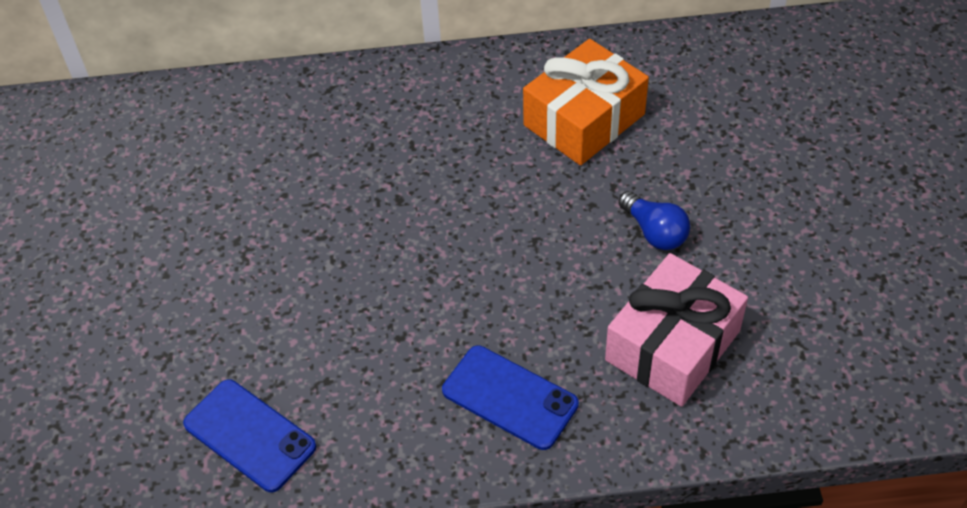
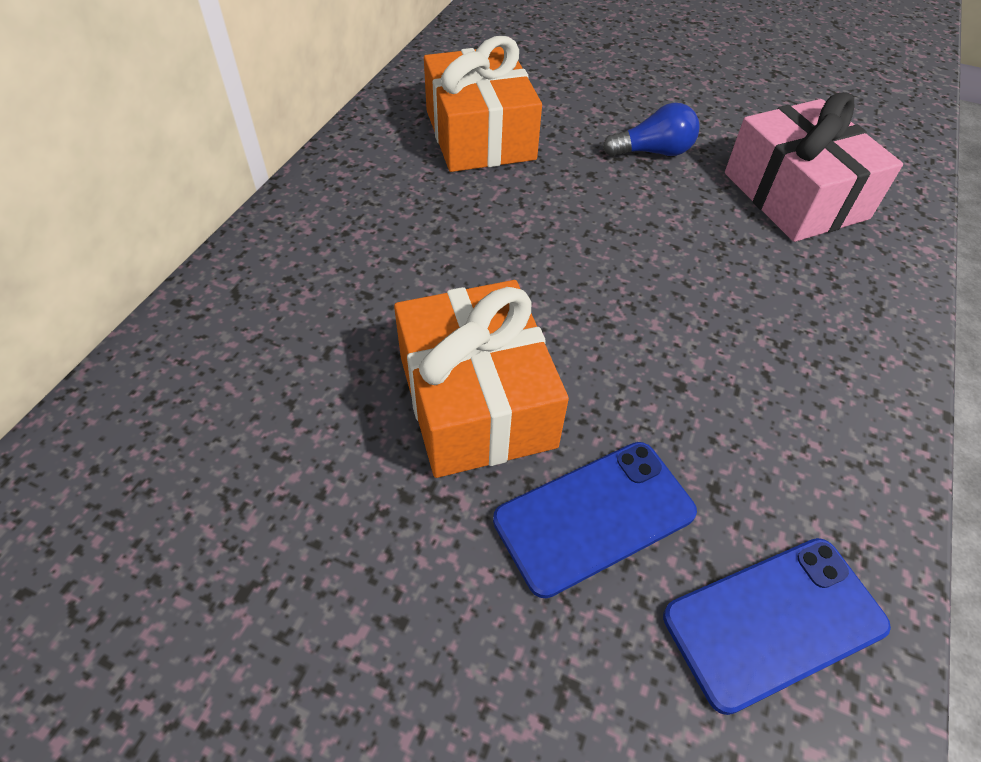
camera: 65 degrees left, 0 degrees up
blue phone [442,345,579,450] -> blue phone moved to [493,442,697,598]
none -> orange gift [394,280,569,478]

